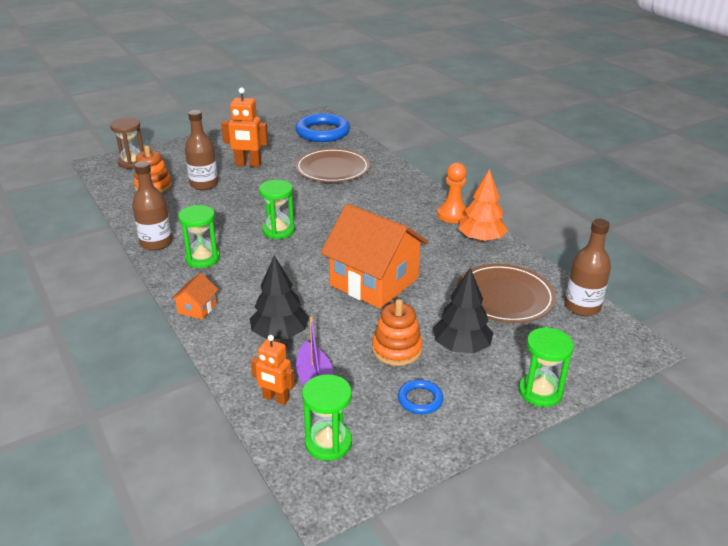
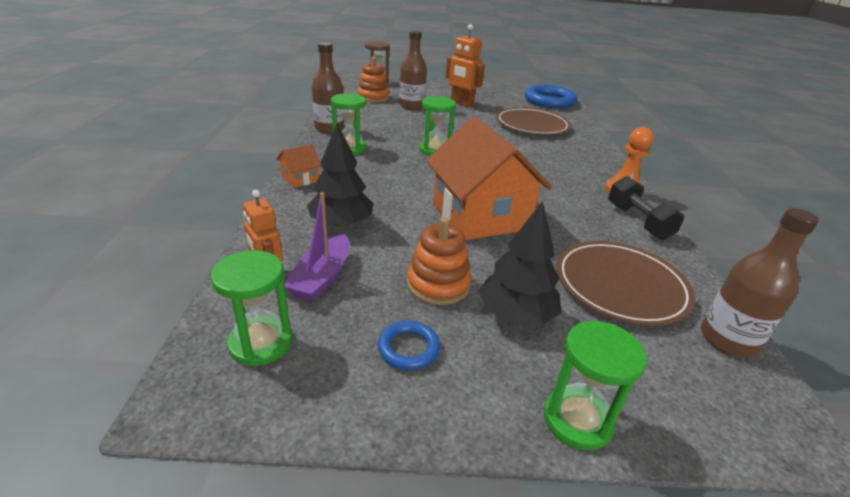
camera: 30 degrees right, 0 degrees up
orange tree [458,169,508,243] -> black dumbbell [608,176,684,240]

